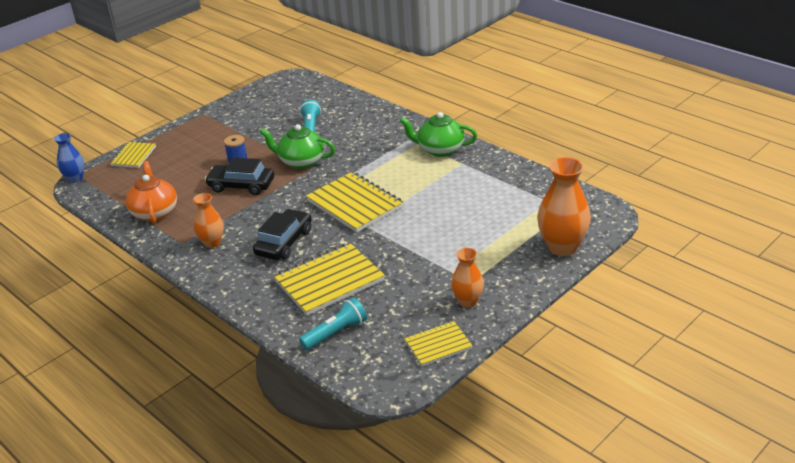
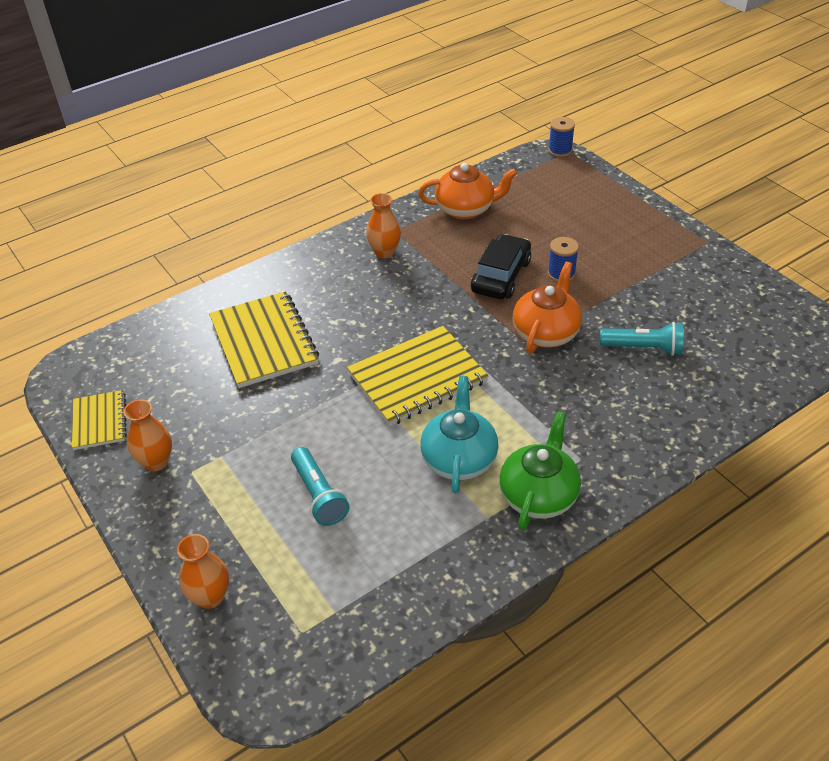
camera: 100 degrees right, 10 degrees up
blue vase [54,133,85,183] -> blue spool [548,117,575,157]
yellow notebook [110,142,156,168] -> none
black car [253,209,312,260] -> none
green teapot [260,124,335,169] -> orange teapot [513,262,582,353]
turquoise flashlight [299,297,367,350] -> turquoise flashlight moved to [291,447,349,526]
orange vase [537,157,591,256] -> orange vase [177,534,229,609], size x0.59
none -> turquoise teapot [420,376,499,494]

